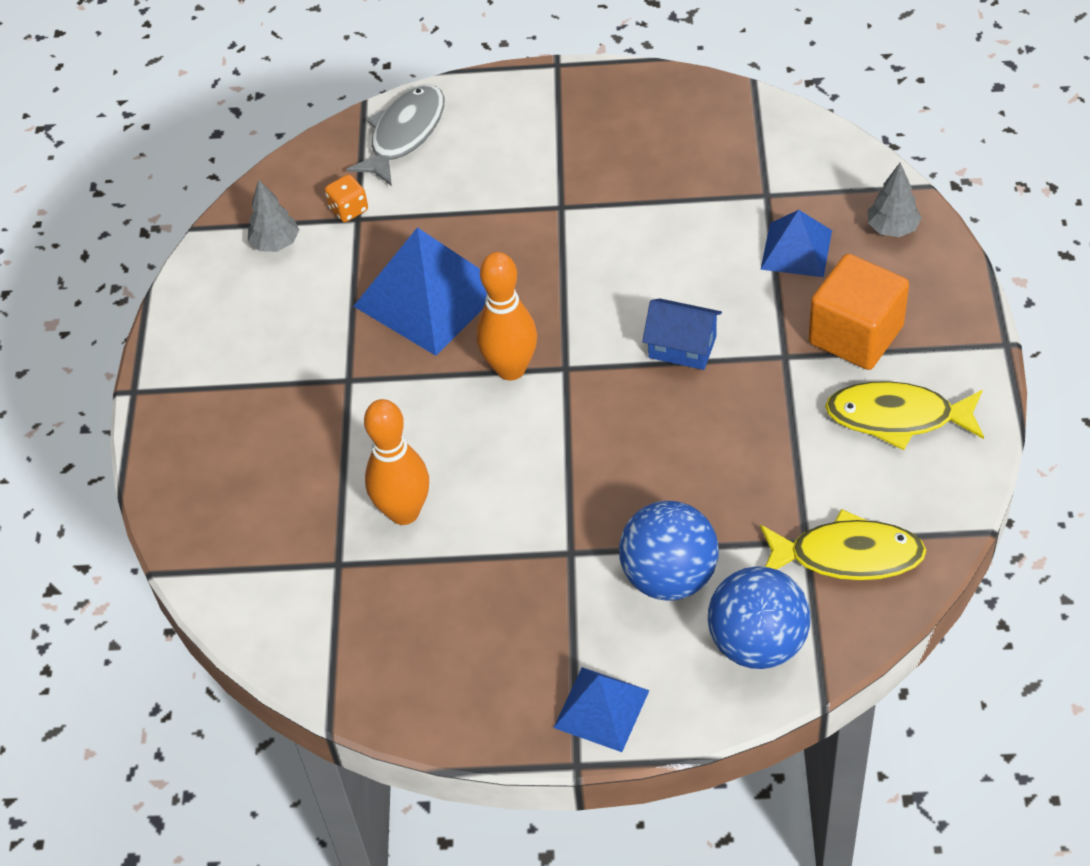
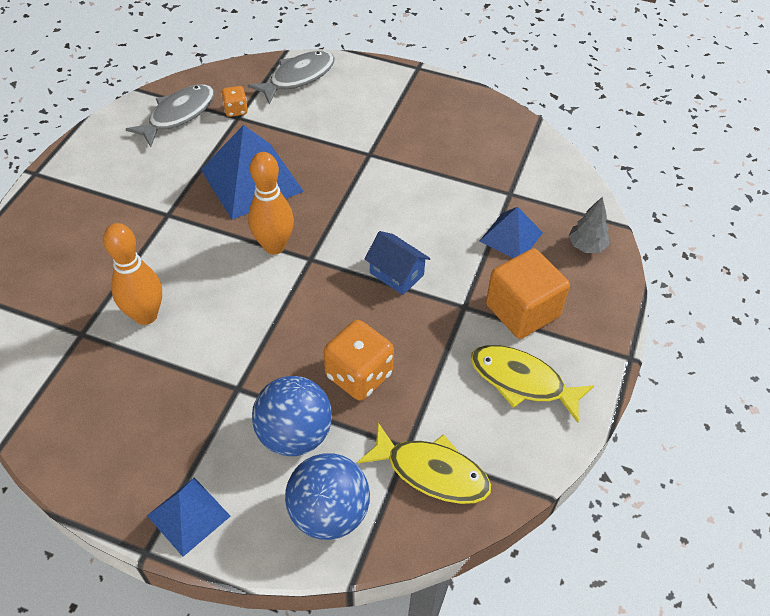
camera: 15 degrees right, 0 degrees up
grey tree [248,179,299,252] -> grey fish [126,84,214,147]
none -> orange dice [324,320,394,401]

